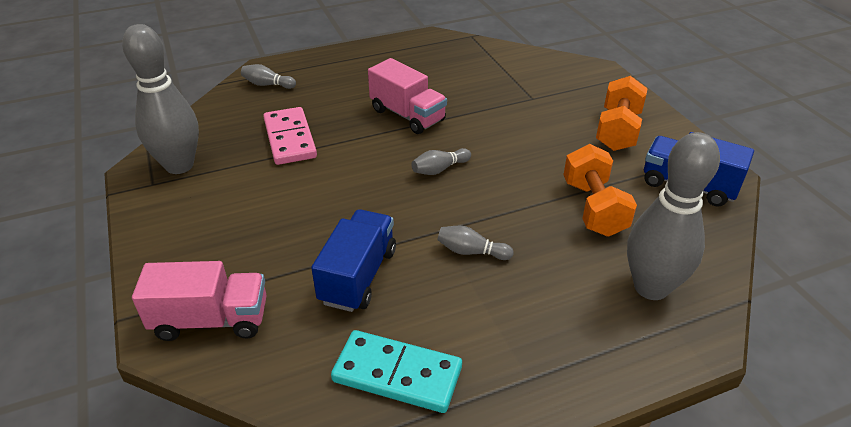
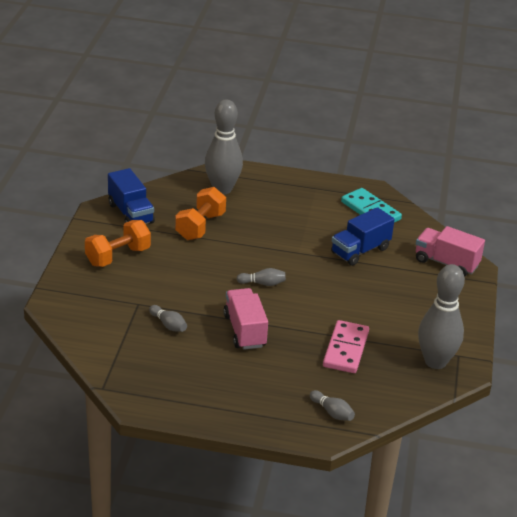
camera: 150 degrees left, 5 degrees down
grey bowling pin [437,226,513,260] -> grey bowling pin moved to [149,305,187,332]

